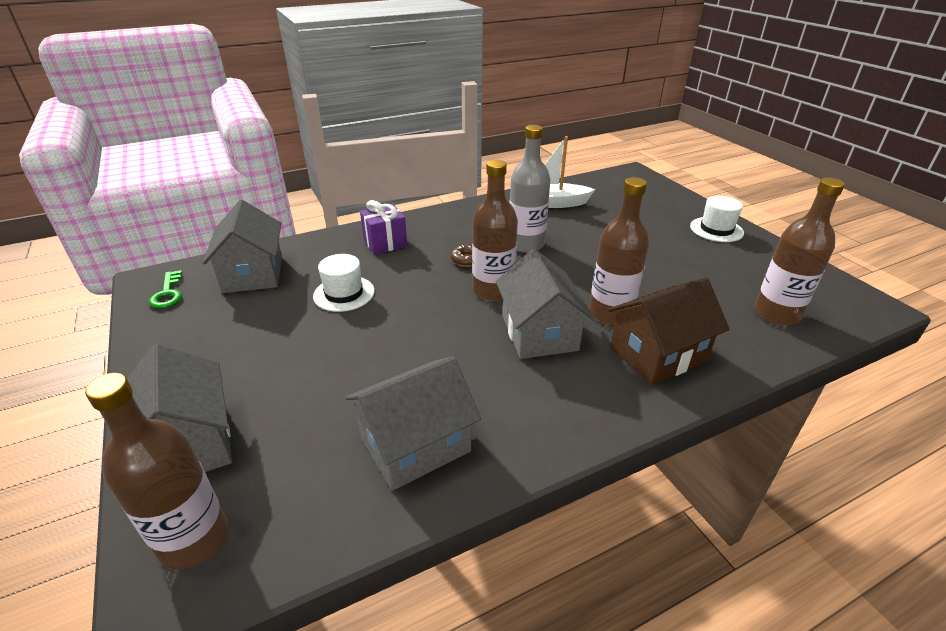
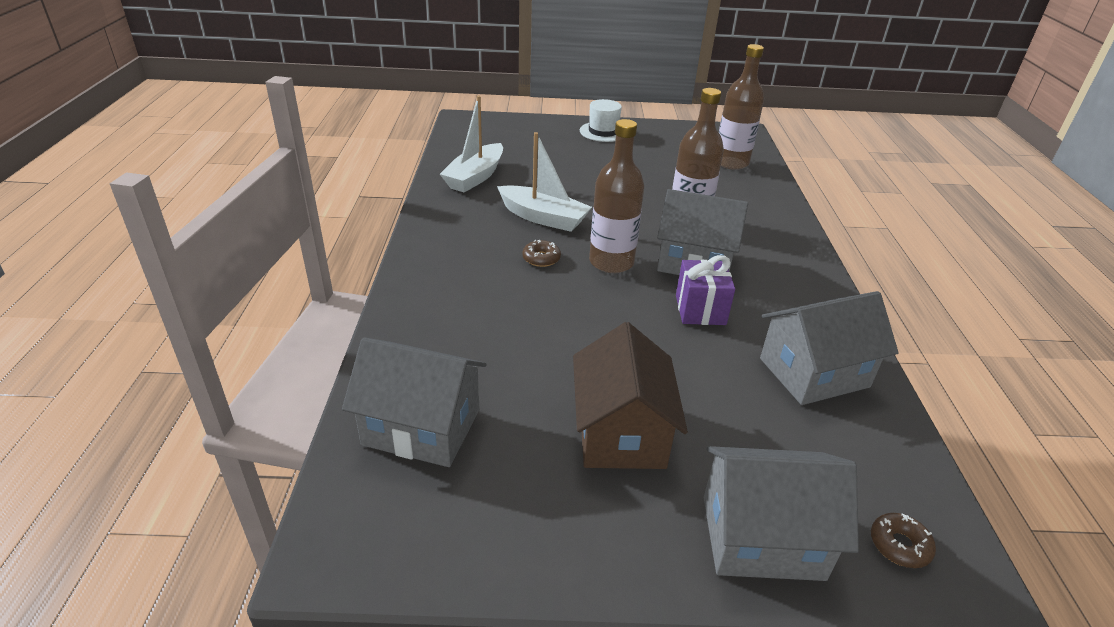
camera: 65 degrees left, 0 degrees up
brown bottle [85,373,228,570] -> brown donut [871,513,936,568]
green key [149,270,182,309] -> none
white hat [313,254,375,312] -> none
grey house [345,356,481,491] -> grey house turned 75 degrees clockwise [760,291,899,405]
purple gift [360,200,407,254] -> purple gift moved to [676,255,735,325]
grey bottle [510,125,550,253] -> white boat [497,132,592,232]
brown house [608,277,730,385] -> brown house moved to [573,322,688,469]

